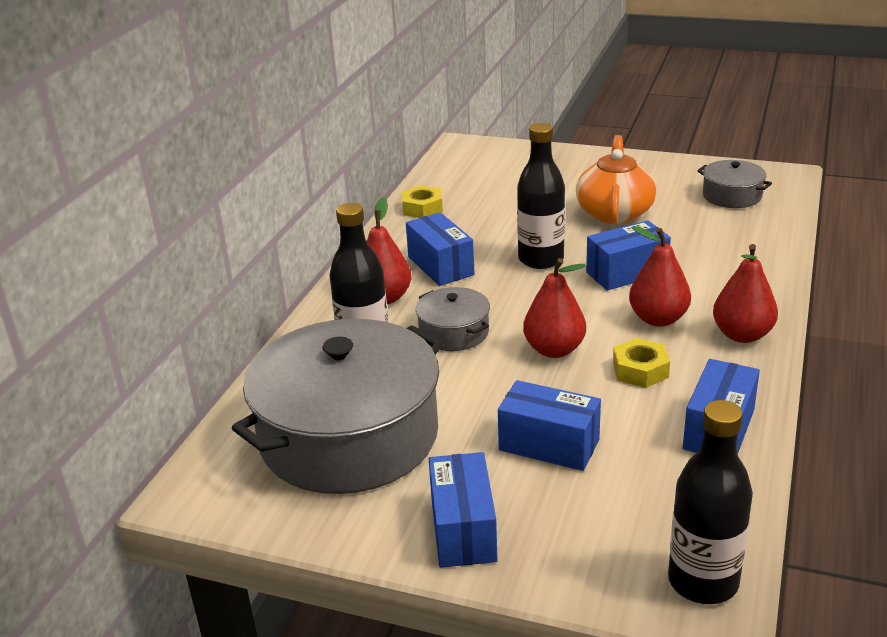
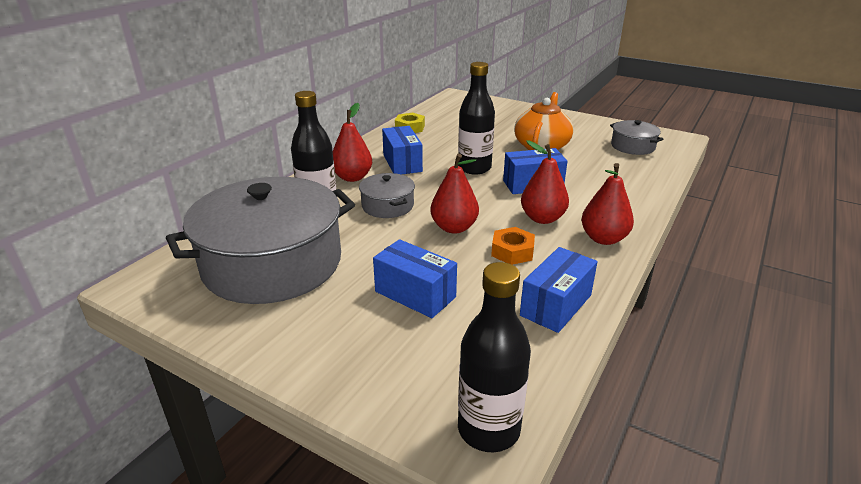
camera: 10 degrees right, 0 degrees up
blue box [429,452,498,568] -> none
yellow nut [613,338,670,388] -> orange nut [491,227,535,265]

